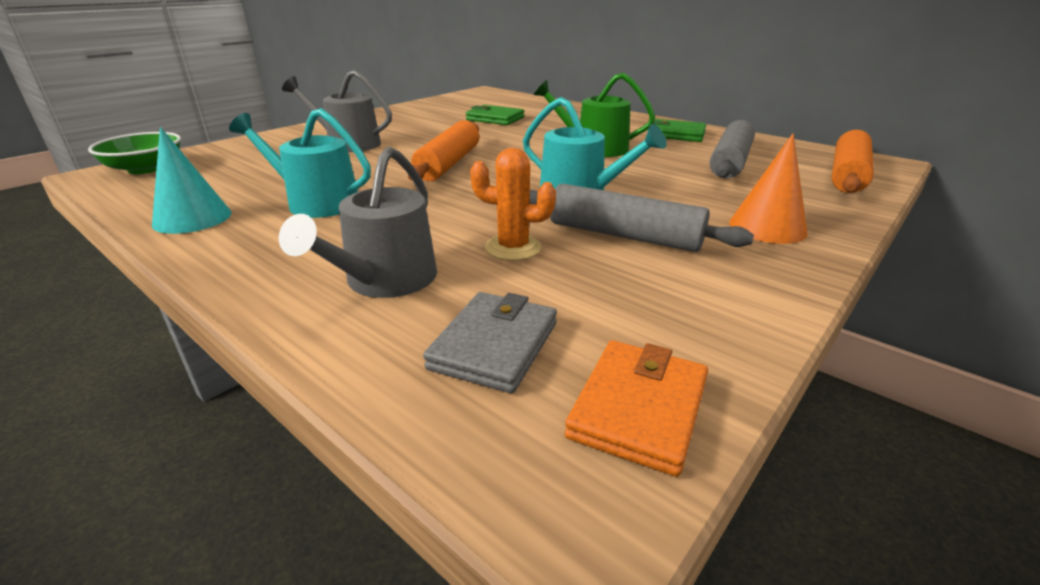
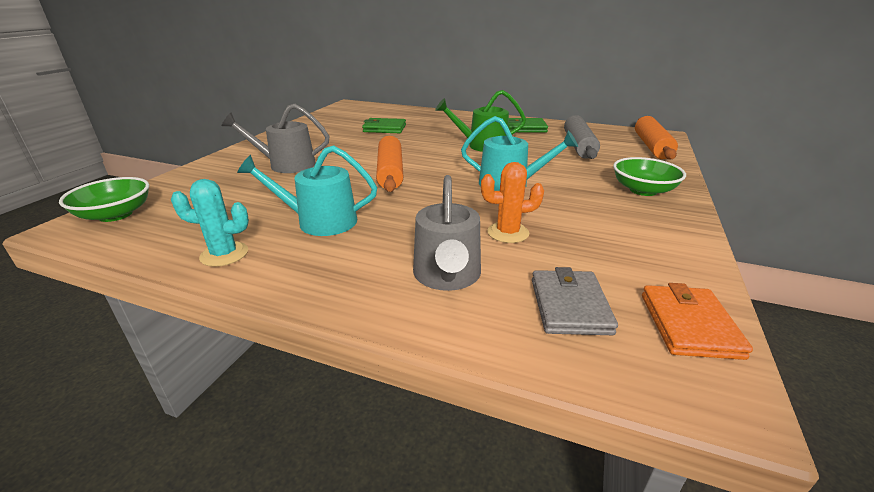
camera: 20 degrees left, 0 degrees up
turquoise cone [152,127,231,234] -> turquoise cactus [171,179,249,267]
grey rolling pin [530,183,754,252] -> none
orange cone [729,133,808,244] -> green bowl [613,157,686,196]

